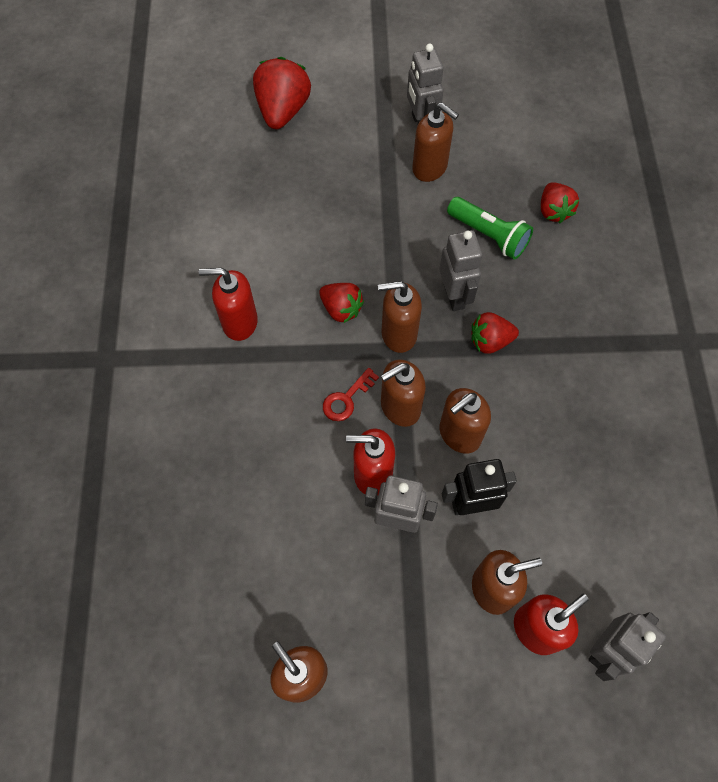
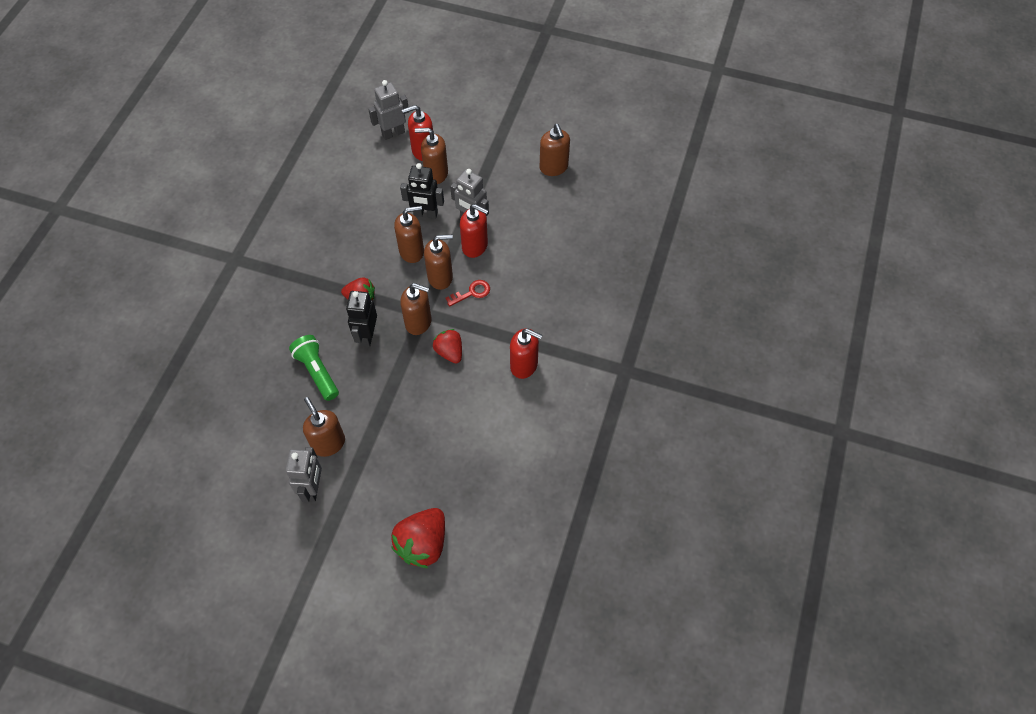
camera: 160 degrees left, 5 degrees down
grey robot [439,230,482,311] -> black robot [346,291,377,347]
red strawberry [541,183,579,223] -> none

